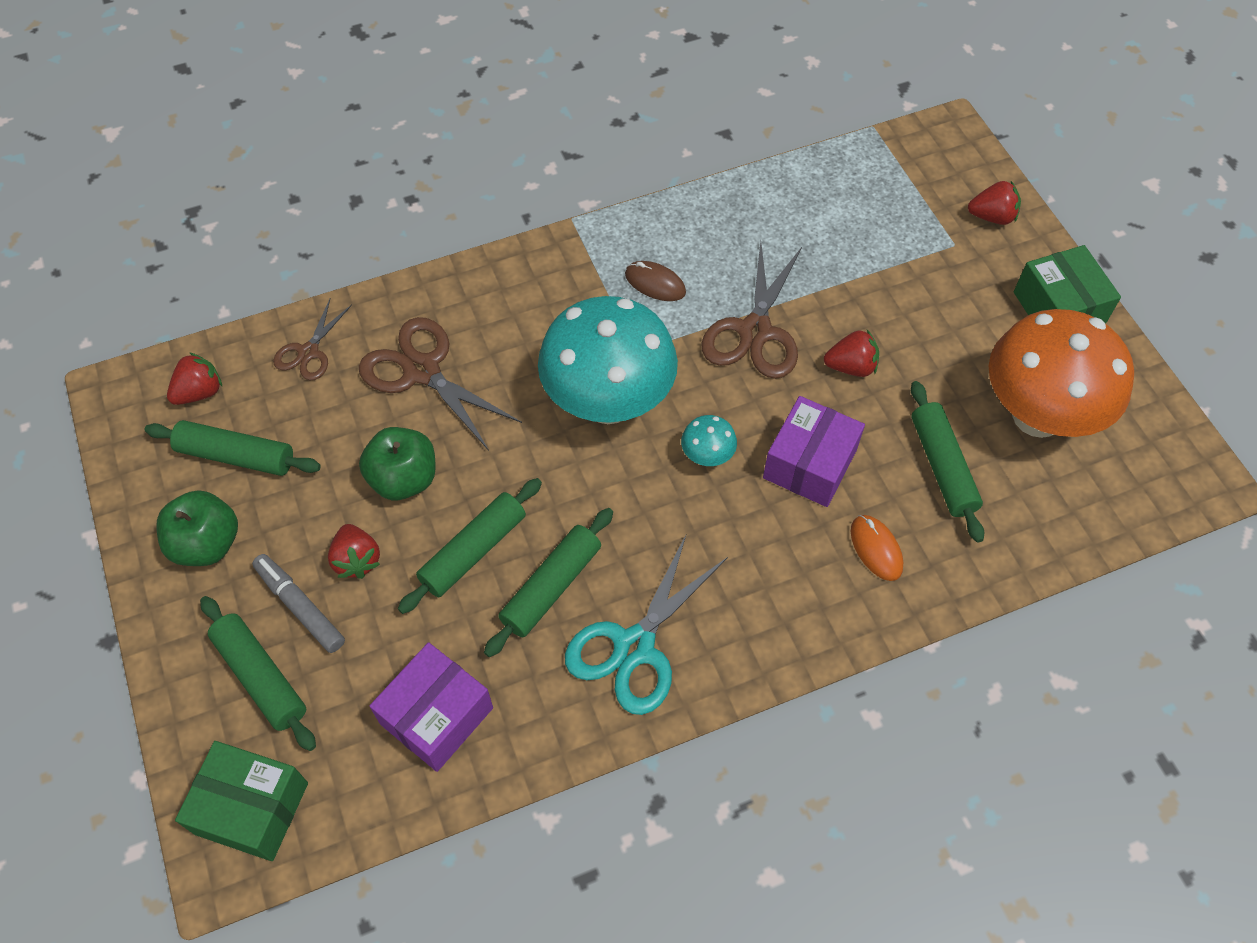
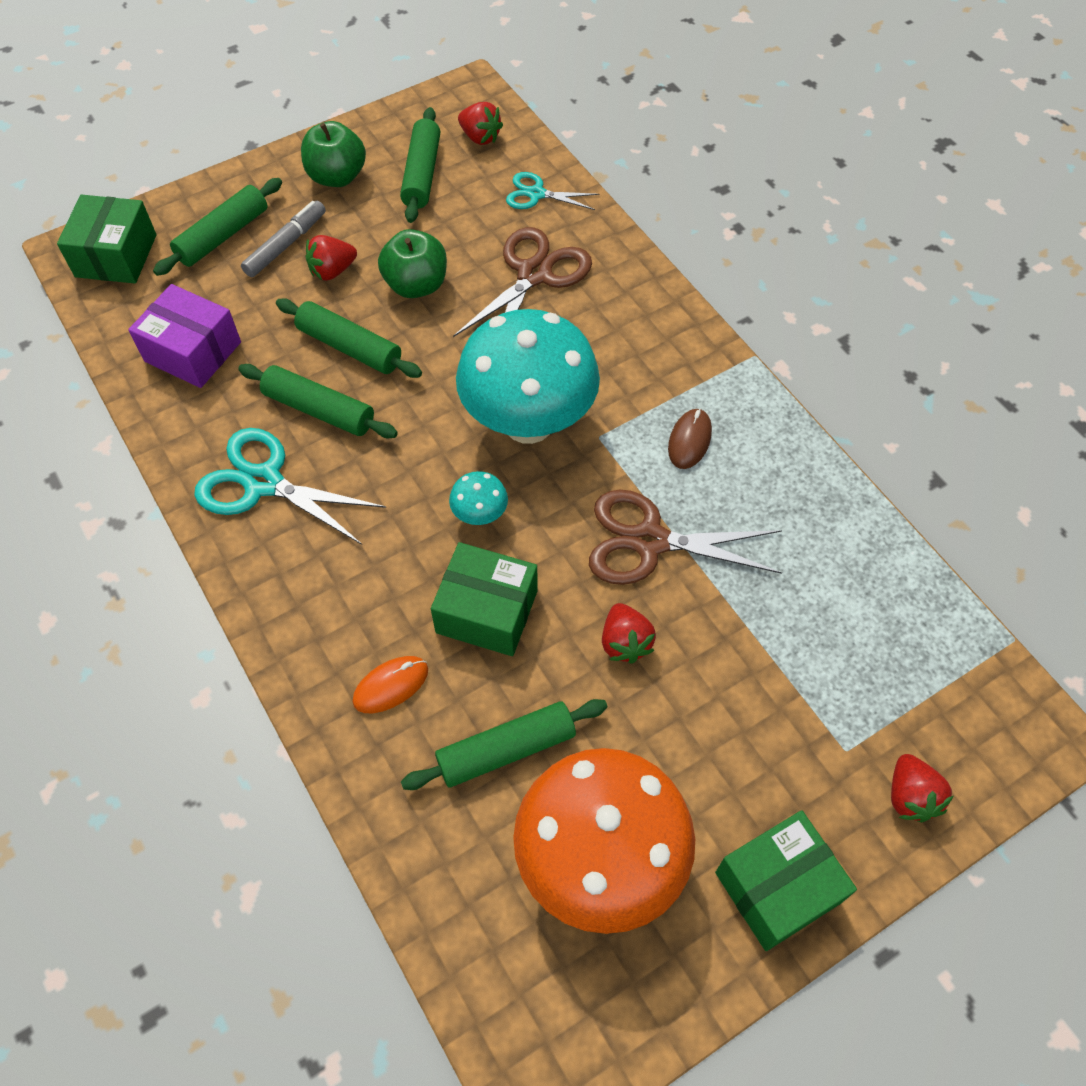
camera: 80 degrees right, 0 degrees up
brown scissors [273,299,352,380] -> turquoise scissors [506,172,599,210]
purple box [763,396,865,507] -> green box [431,542,538,656]

